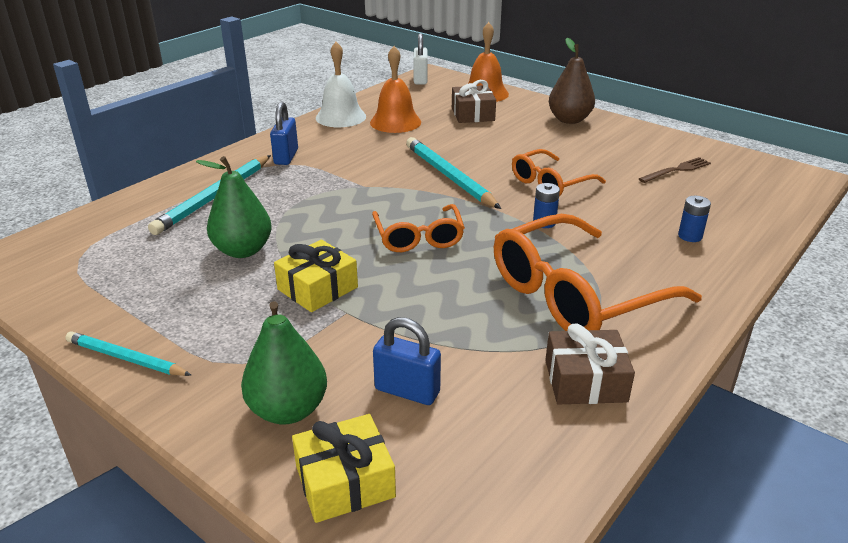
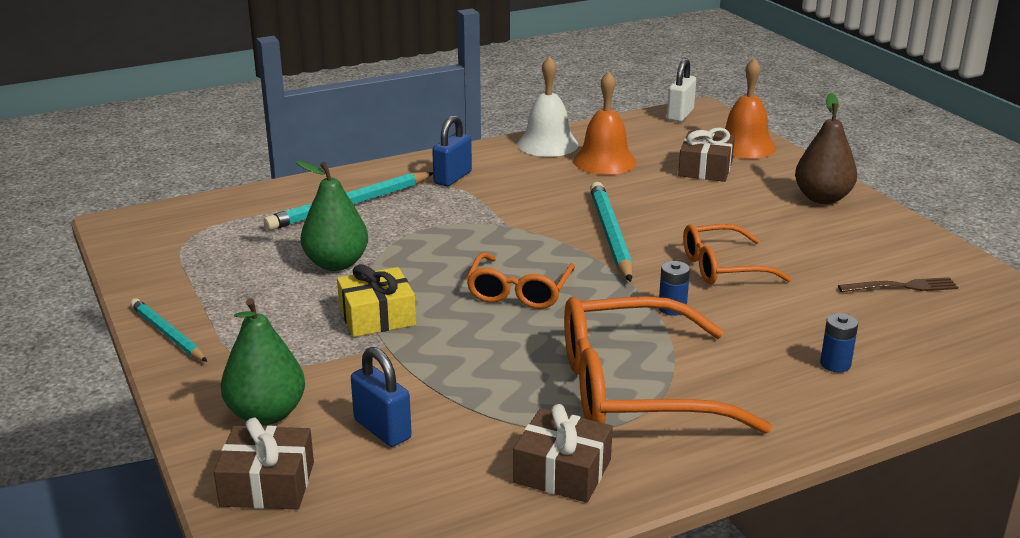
camera: 25 degrees right, 5 degrees down
yellow gift [292,414,396,523] -> brown gift [214,418,314,509]

